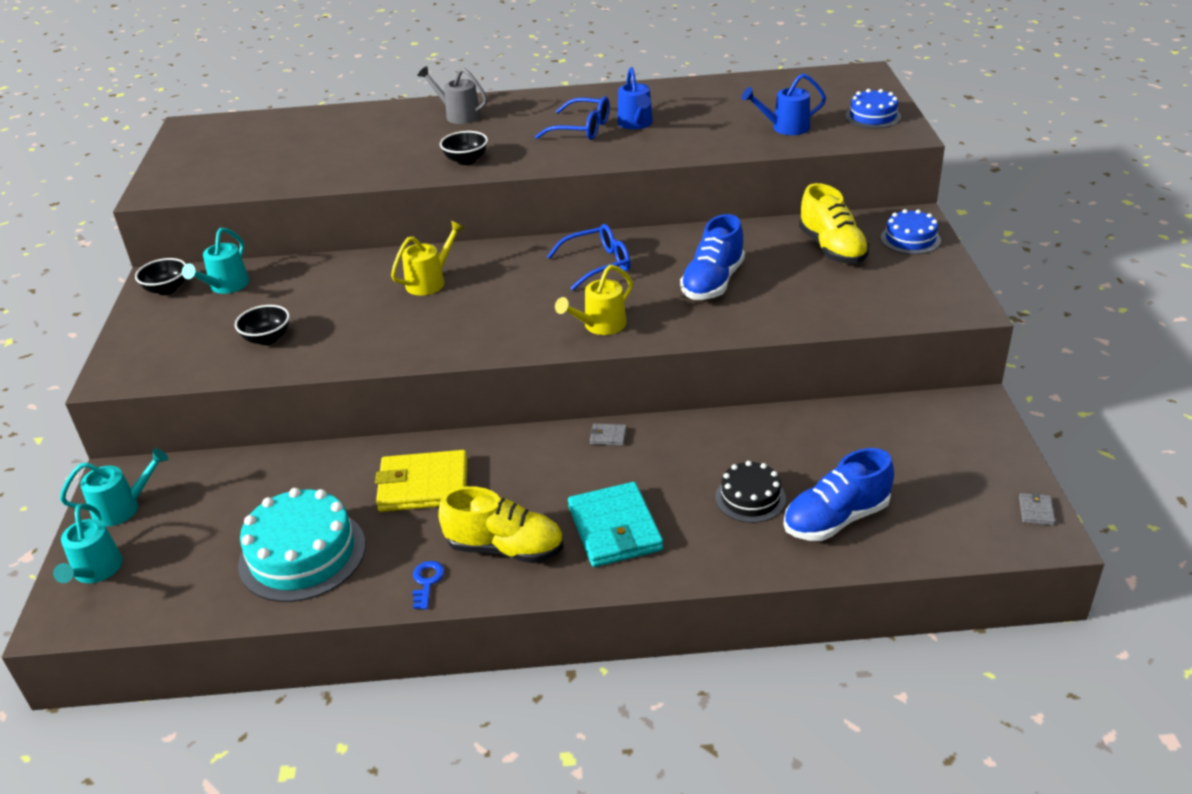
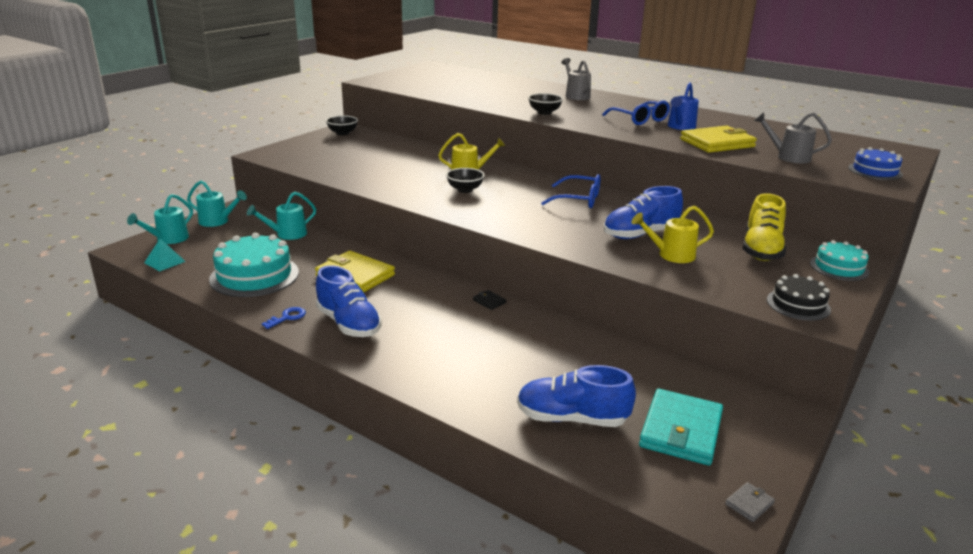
camera: 35 degrees right, 10 degrees down
turquoise watering can [182,228,249,294] -> turquoise watering can moved to [247,192,316,240]
black bowl [235,305,290,345] -> black bowl moved to [446,168,485,193]
yellow shoe [438,486,564,563] -> blue shoe [316,265,382,337]
yellow watering can [555,265,633,335] -> yellow watering can moved to [632,206,714,263]
turquoise wallet [568,482,664,567] -> turquoise wallet moved to [639,389,723,466]
grey wallet [590,423,627,446] -> black wallet [473,290,506,310]
black cake [715,461,786,523] -> black cake moved to [767,274,831,320]
blue watering can [742,73,826,135] -> grey watering can [754,112,832,163]
blue cake [881,209,941,254] -> turquoise cake [810,240,869,281]
none -> turquoise pyramid [144,238,186,271]
none -> yellow wallet [680,126,757,153]

